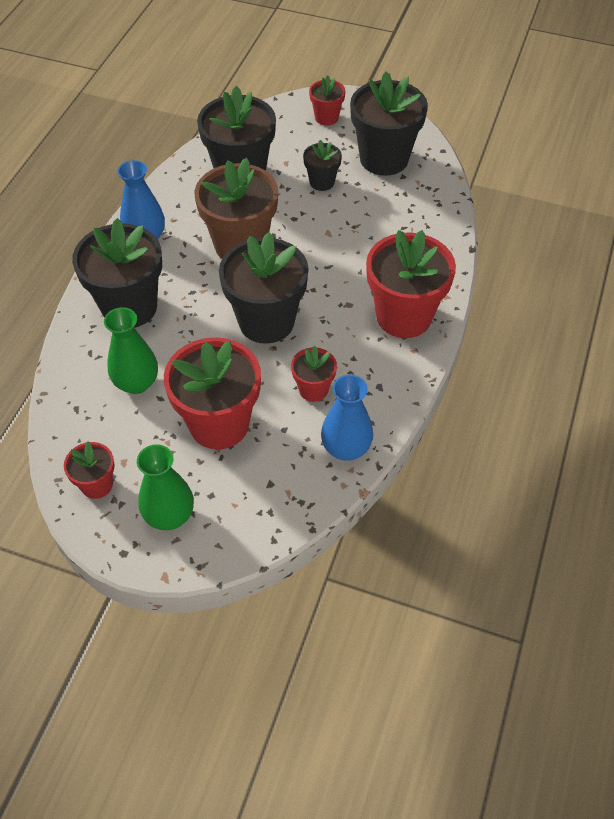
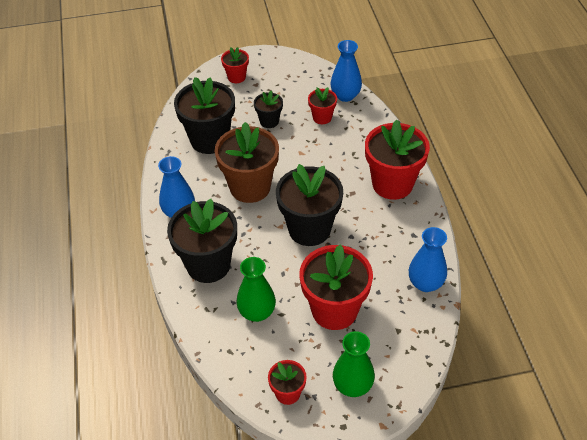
camera: 30 degrees left, 5 degrees down
red flower pot [291,346,337,402] -> red flower pot moved to [308,87,337,124]
black flower pot [350,72,428,176] -> none
none -> blue vase [331,40,362,102]

